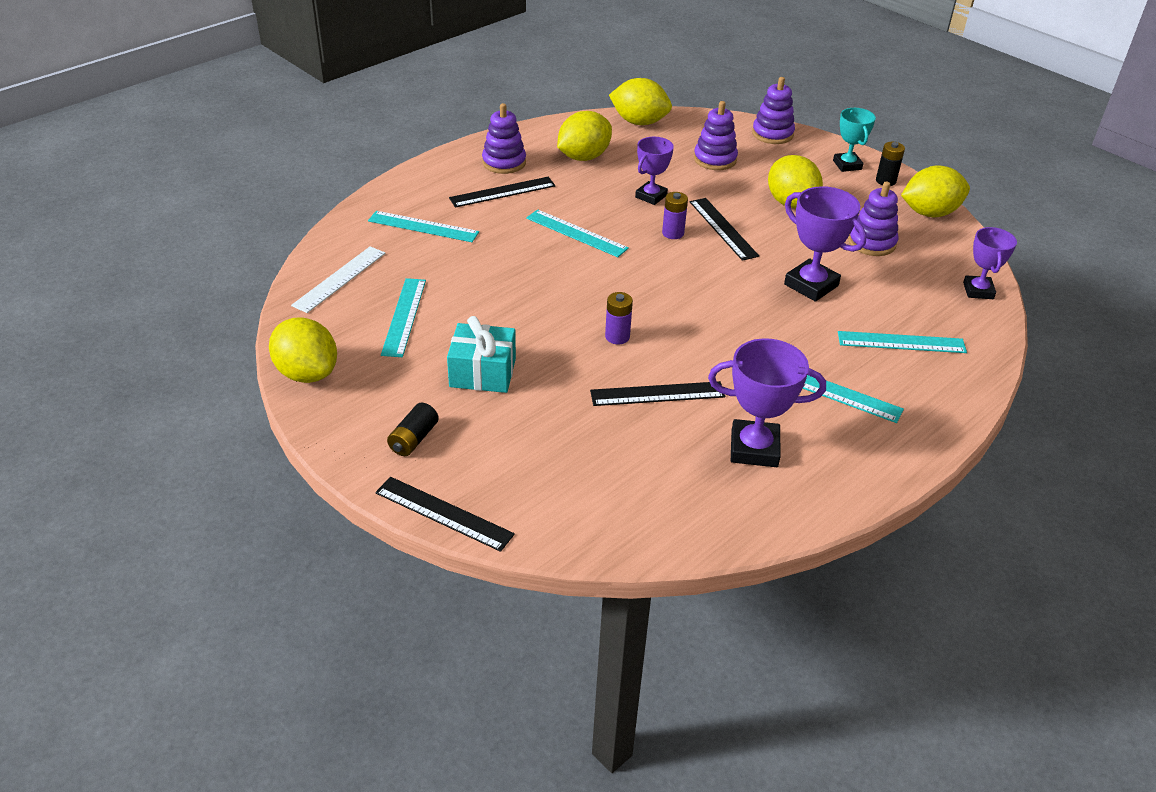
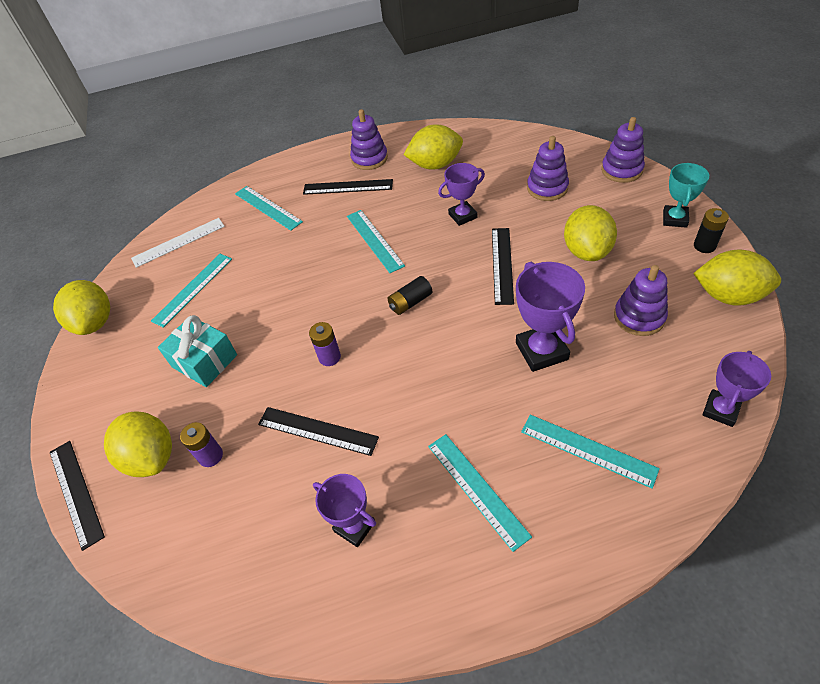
camera: 35 degrees right, 10 degrees up
black battery [387,403,439,456] -> black battery moved to [388,276,433,315]
yellow lemon [609,78,672,125] -> yellow lemon moved to [104,411,172,477]
purple battery [662,192,688,239] -> purple battery moved to [180,422,223,467]
purple trophy [708,338,826,467] -> purple trophy [313,474,376,547], size x0.66

